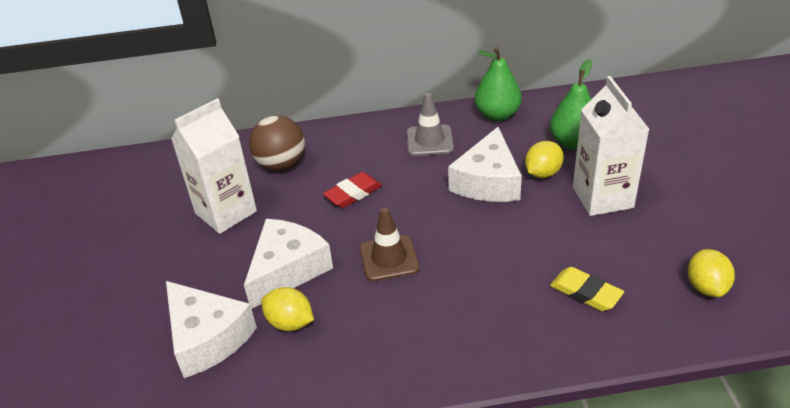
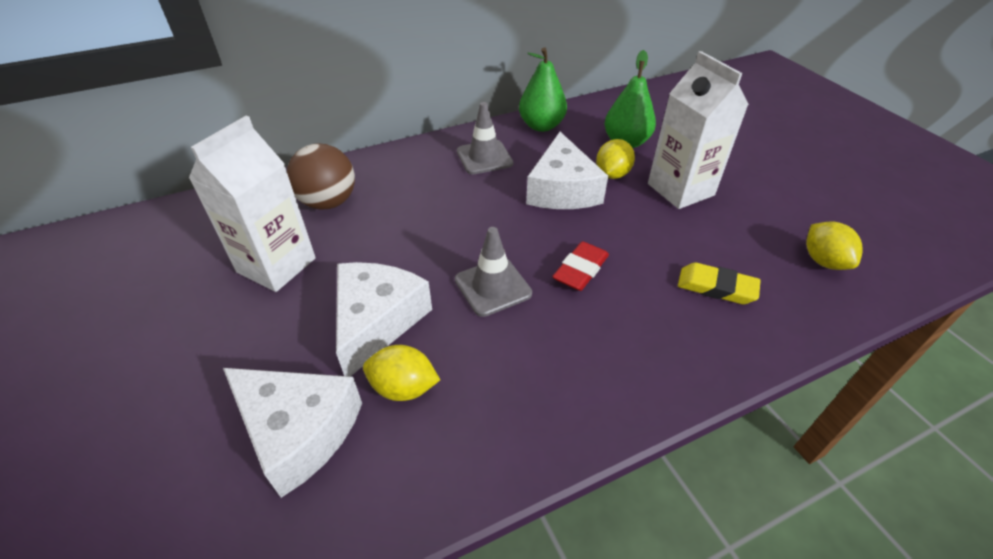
camera: 20 degrees left, 5 degrees up
red eraser [323,172,382,208] -> red eraser moved to [552,241,609,291]
brown traffic cone [360,207,420,281] -> grey traffic cone [455,227,532,317]

